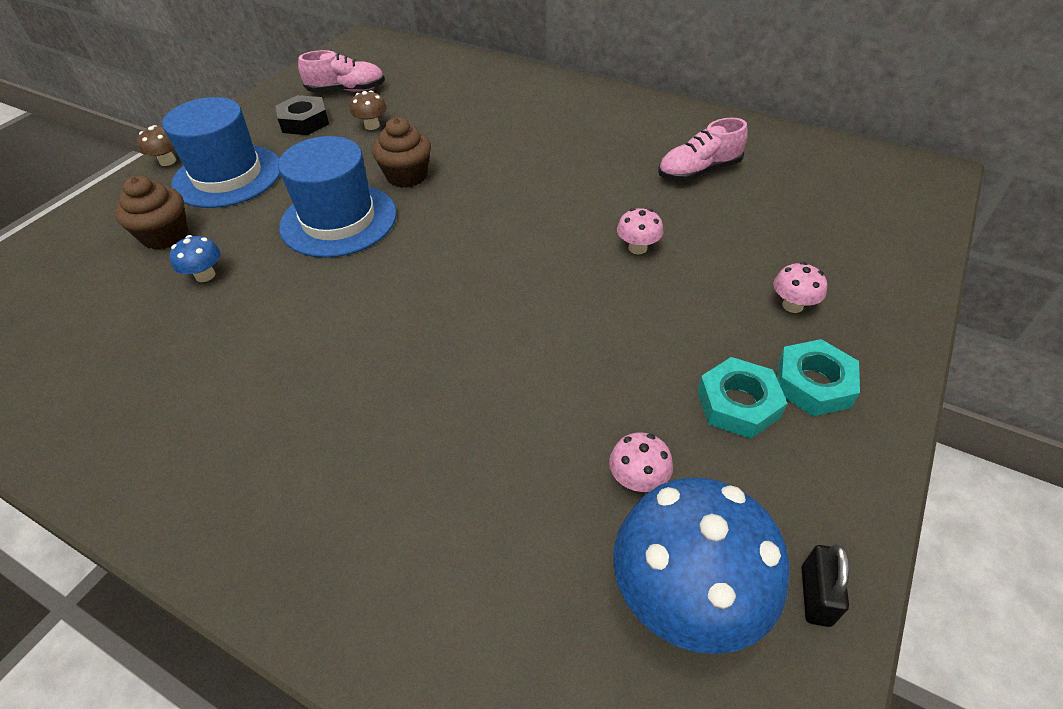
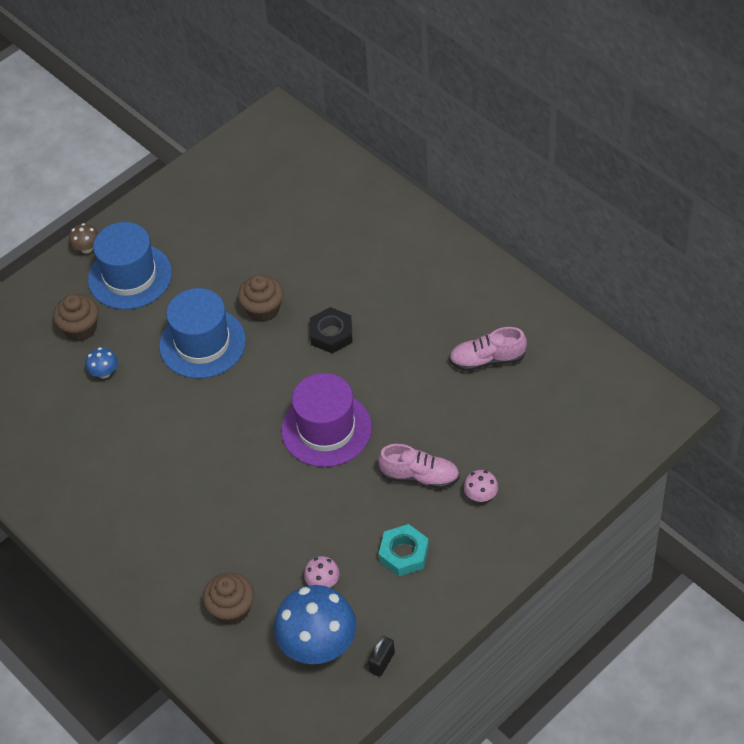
camera: 20 degrees right, 5 degrees up
black nut [275,95,329,135] -> black nut moved to [310,307,353,353]
pink shoe [298,50,385,92] -> pink shoe moved to [378,444,460,489]
brown mushroom [350,90,387,130] -> none
pink mushroom [617,208,664,254] -> none
turquoise nut [777,339,860,416] -> none
none -> brown cupcake [203,572,254,625]
none -> purple hat [281,373,372,467]

